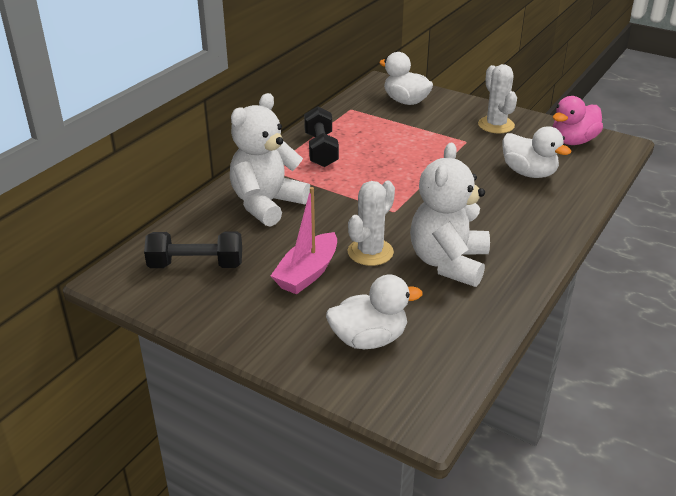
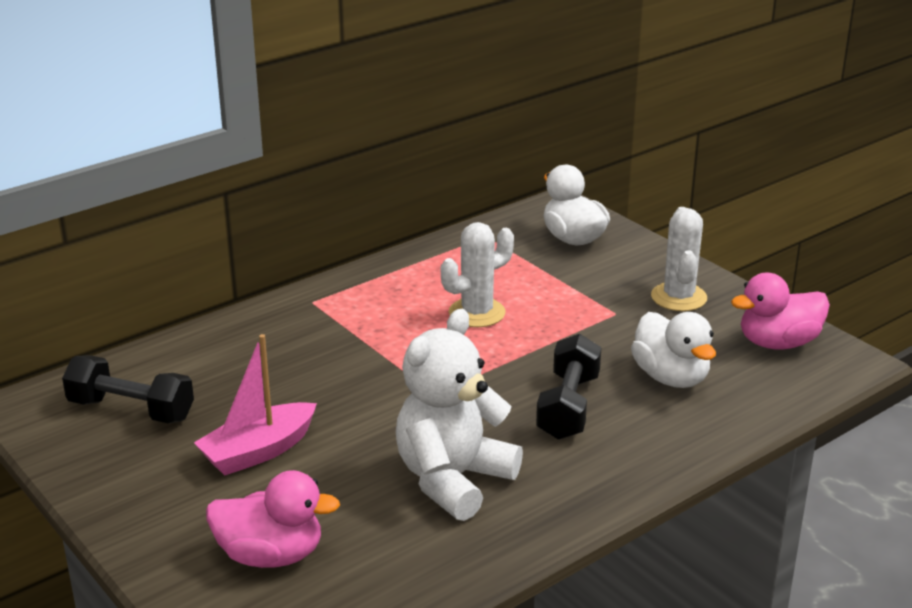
camera: 20 degrees right, 5 degrees down
white teddy bear [230,93,310,226] -> none
black dumbbell [304,106,339,167] -> black dumbbell moved to [536,334,601,440]
white duck [326,274,423,349] -> pink duck [206,470,340,568]
white cactus [348,181,395,266] -> white cactus moved to [441,222,514,327]

